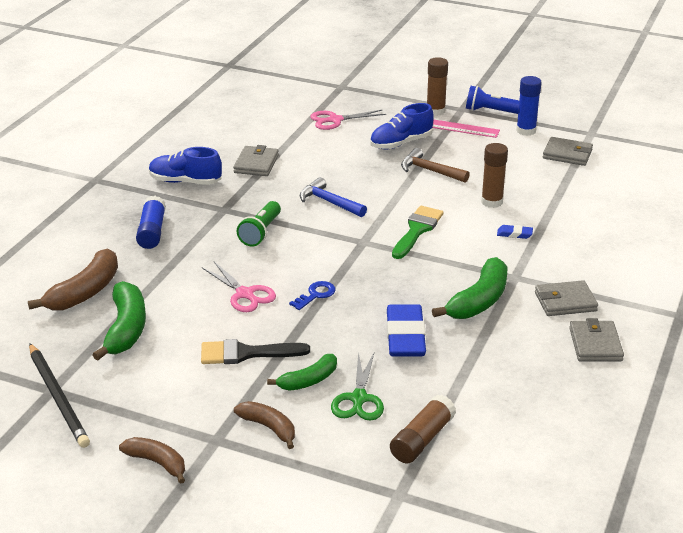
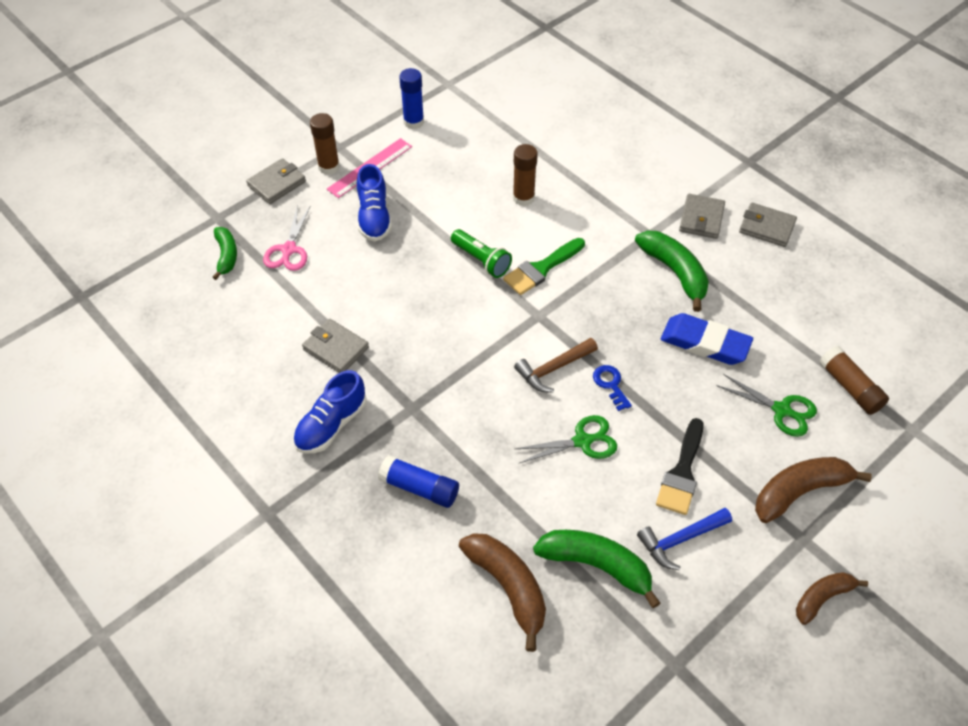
camera: 65 degrees left, 20 degrees up
black pencil [29,343,90,448] -> none
pink scissors [202,262,276,312] -> green scissors [515,415,617,464]
brown banana [234,401,295,449] -> brown banana [755,457,872,523], size x1.60
green flashlight [237,201,281,247] -> green flashlight moved to [451,229,512,278]
green banana [267,354,337,391] -> green banana moved to [213,227,237,280]
blue hammer [300,177,367,217] -> blue hammer moved to [637,508,732,570]
green brush [392,206,444,259] -> green brush turned 90 degrees counterclockwise [503,238,585,295]
brown hammer [401,148,470,183] -> brown hammer moved to [514,338,598,393]
blue flashlight [466,86,519,114] -> none
blue eraser [497,225,533,239] -> none
grey wallet [543,137,593,166] -> grey wallet moved to [246,158,306,204]

